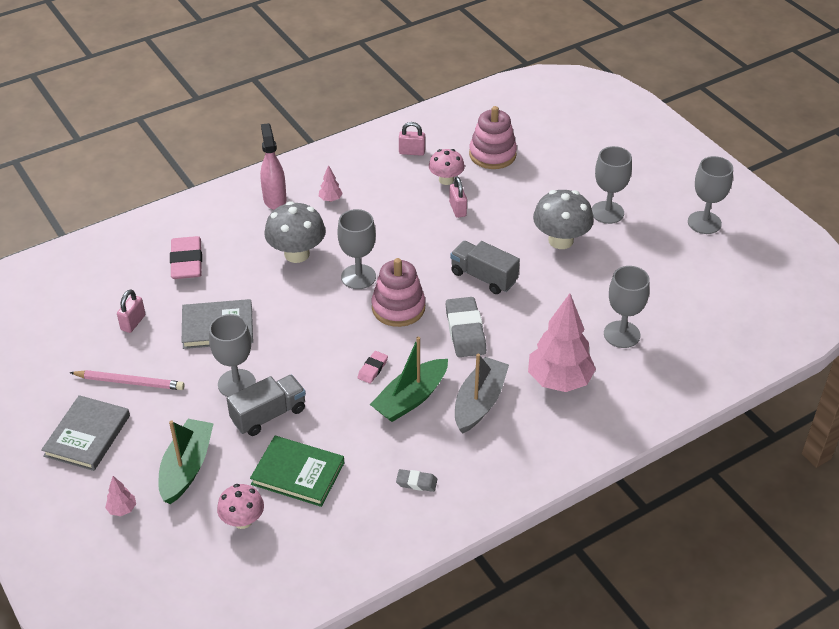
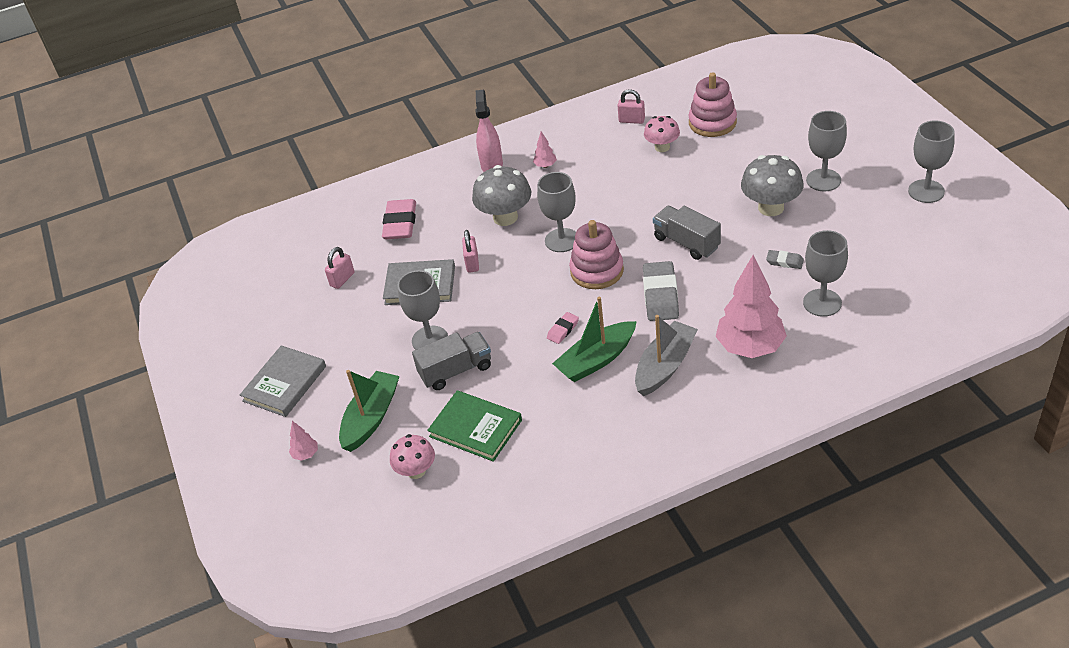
camera: 15 degrees right, 0 degrees up
pink pencil [69,370,185,390] -> none
grey eraser [396,469,437,492] -> grey eraser moved to [766,250,804,269]
pink padlock [449,177,467,218] -> pink padlock moved to [462,230,479,273]

